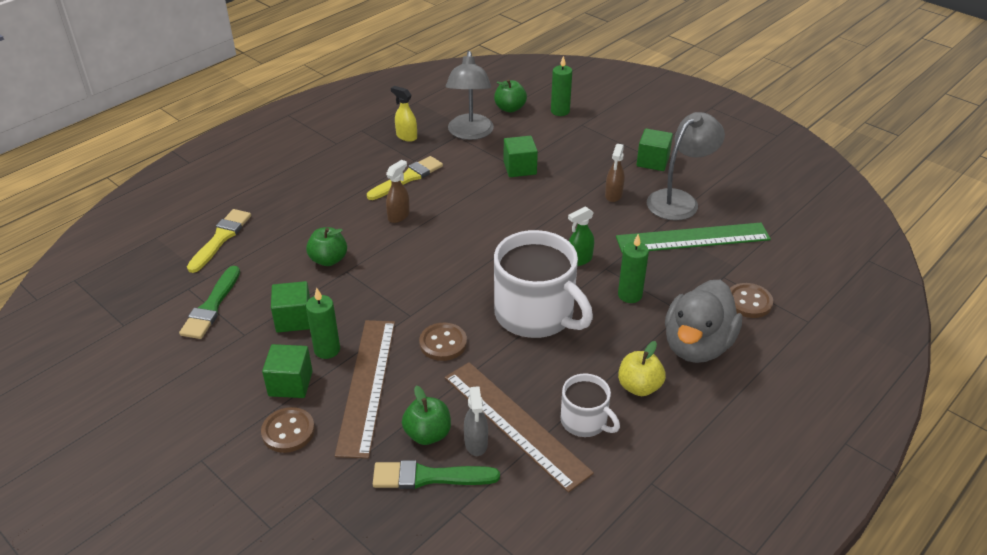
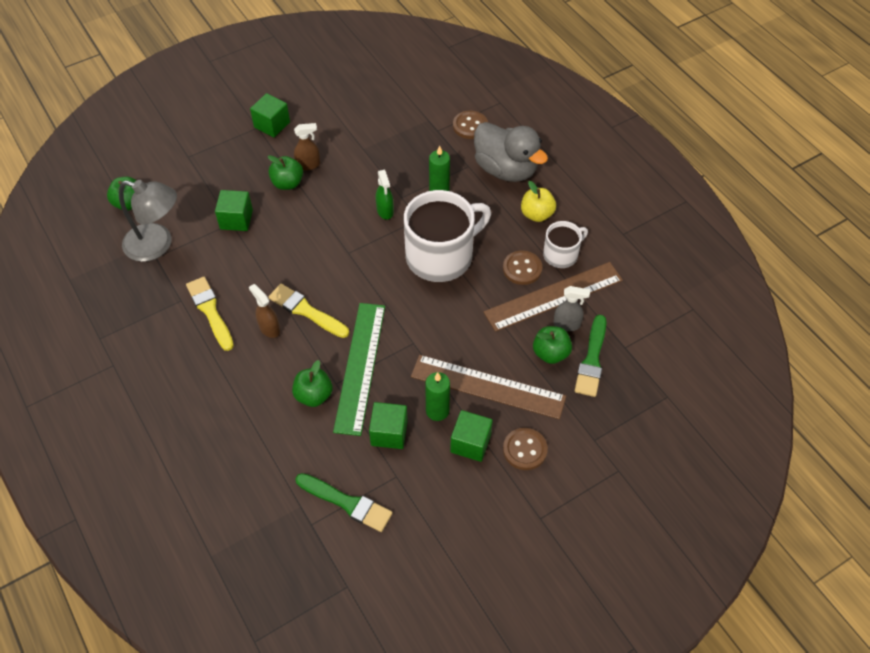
camera: 75 degrees left, 15 degrees up
yellow brush [187,209,251,273] -> yellow brush moved to [269,284,349,338]
yellow spray bottle [391,86,417,142] -> none
brown button [419,323,467,361] -> brown button moved to [503,251,542,285]
green candle [551,56,572,116] -> none
brown spray bottle [605,144,625,202] -> brown spray bottle turned 45 degrees counterclockwise [294,123,320,171]
green ruler [616,223,771,254] -> green ruler moved to [333,303,385,436]
grey lamp [647,112,725,220] -> none
none -> green apple [268,155,303,190]

